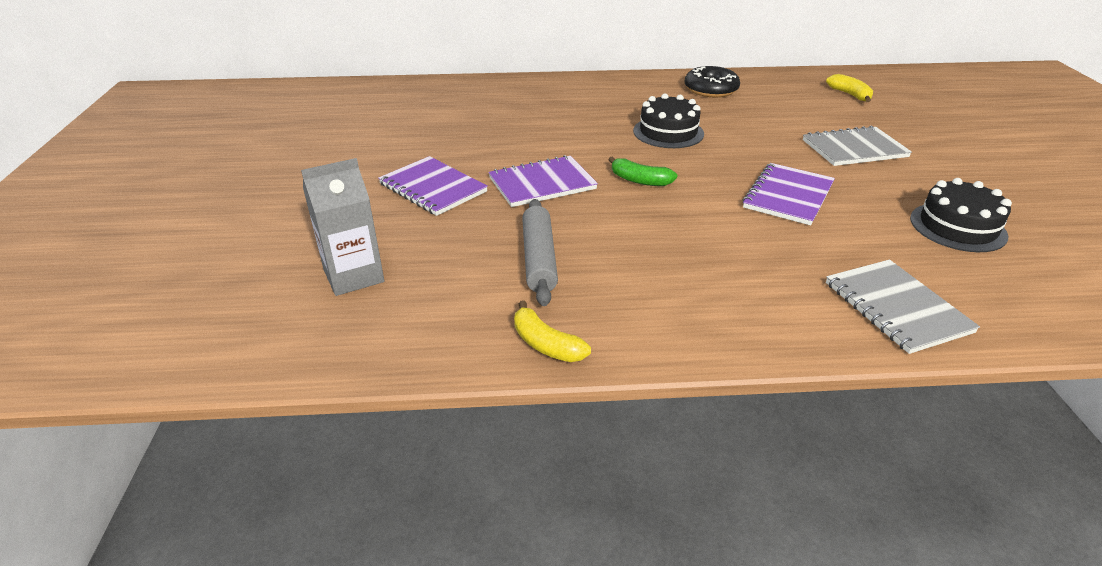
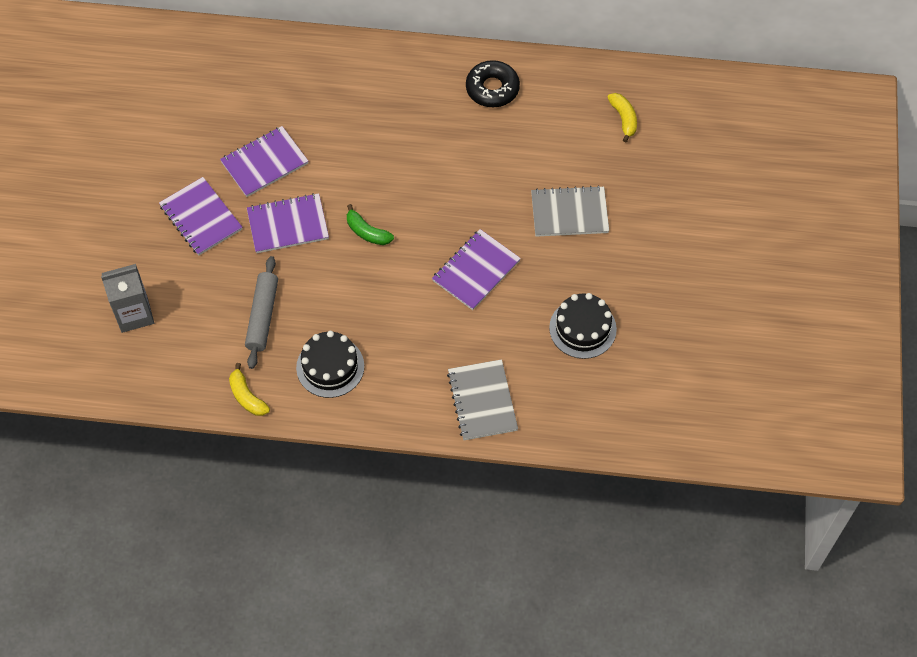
camera: 10 degrees right, 25 degrees up
black cake [633,93,704,148] -> black cake moved to [296,331,364,398]
none -> purple notebook [220,126,308,197]

